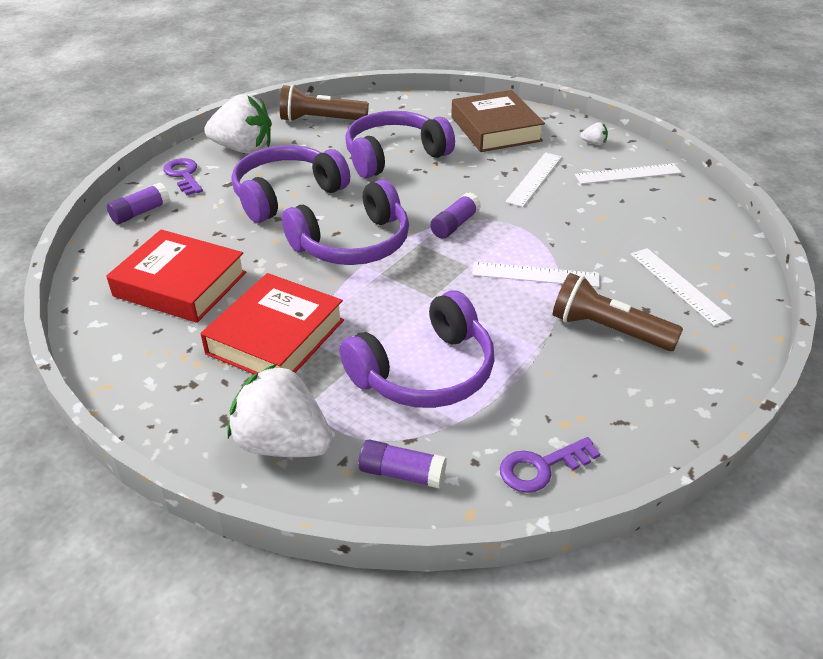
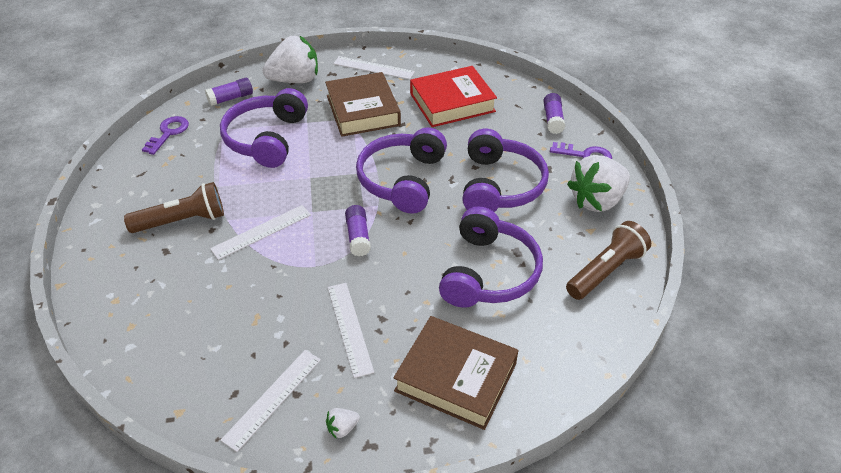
camera: 135 degrees right, 5 degrees up
red book [200,273,344,374] -> brown book [325,72,401,137]
white ruler [631,248,732,326] -> white ruler moved to [333,56,415,79]

